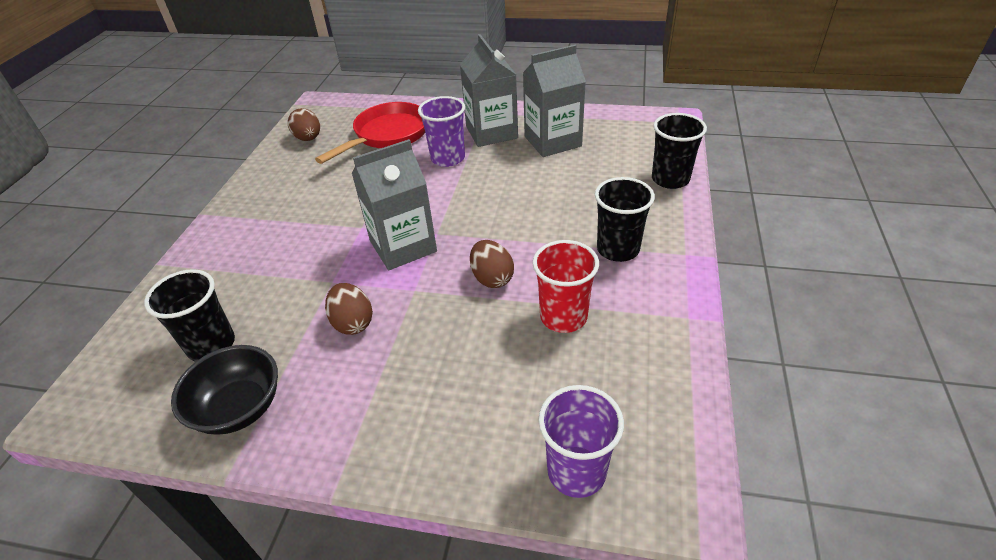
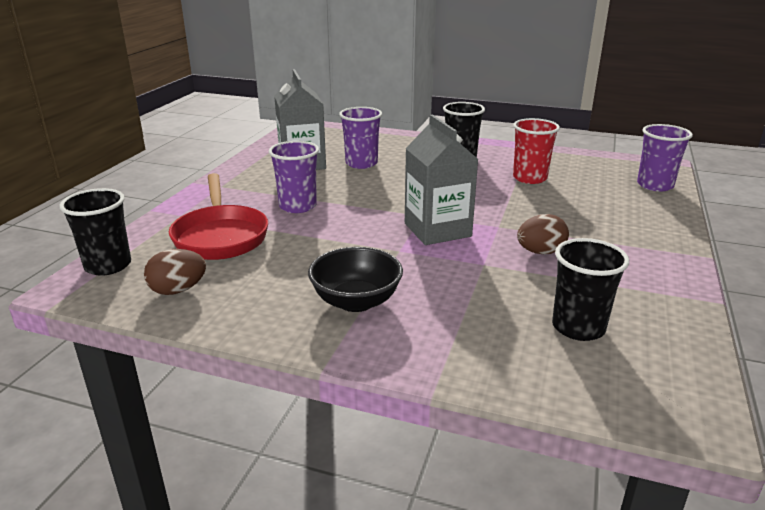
camera: 85 degrees left, 15 degrees down
black bowl [171,345,278,435] -> black bowl moved to [308,247,403,312]
red pan [315,102,425,164] -> red pan turned 150 degrees counterclockwise [169,173,268,260]
grey carton [460,34,518,147] -> none
brown egg [470,240,514,288] -> none
black cup [652,113,707,189] -> black cup moved to [59,188,131,276]
none -> purple cup [339,107,382,169]

